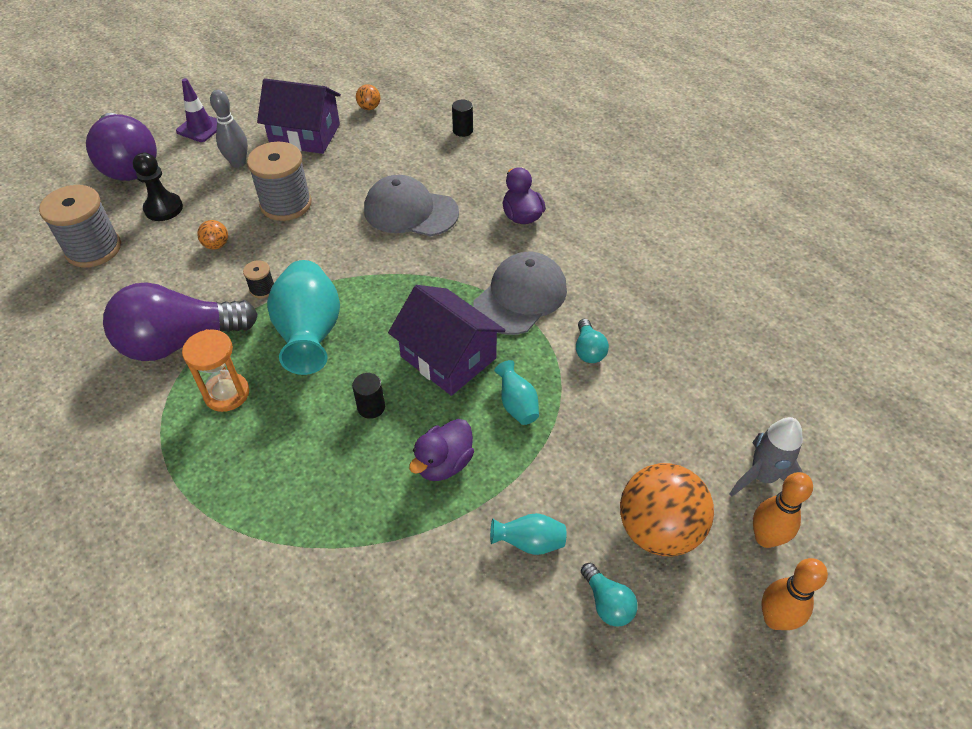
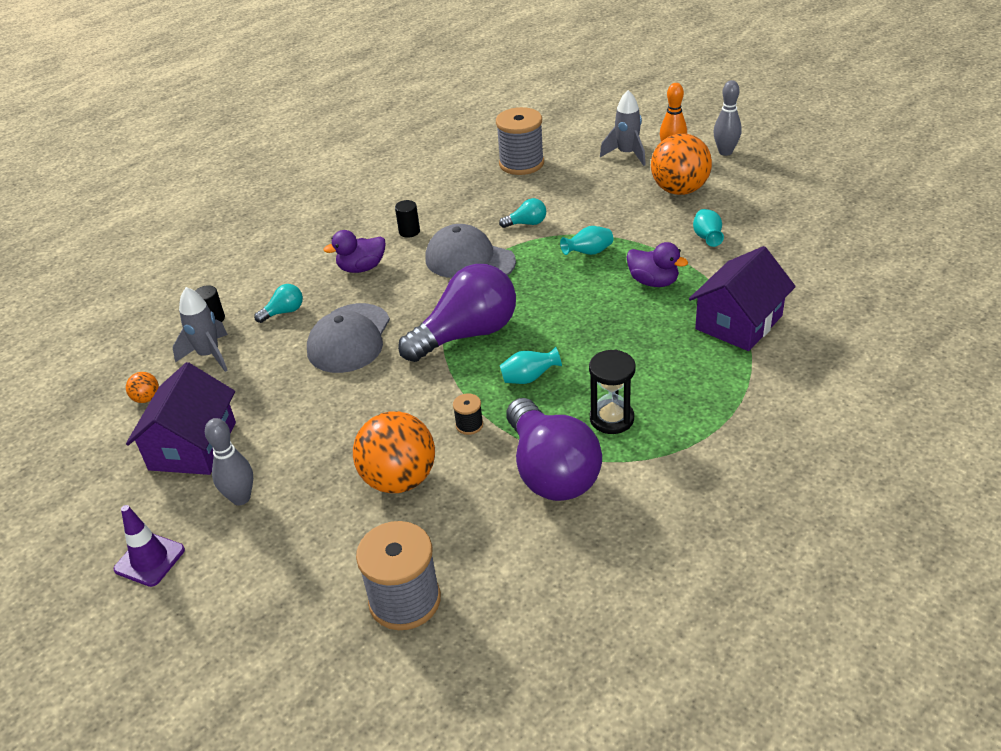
camera: 90 degrees left, 10 degrees down
purple light bulb [86,113,157,181] -> purple light bulb moved to [398,264,516,362]
black pawn [133,153,183,221] -> none
orange hourglass [182,329,249,412] -> black hourglass [589,350,636,434]
orange ball [197,220,228,250] -> orange ball [353,411,435,493], size x2.30
grey spool [247,142,312,221] -> grey spool moved to [496,107,544,175]
turquoise vase [267,260,340,375] -> turquoise vase [500,347,562,384], size x0.48
black cylinder [352,373,385,419] -> black cylinder moved to [395,200,420,238]
purple house [388,285,506,396] -> purple house moved to [689,246,796,351]
turquoise light bulb [581,563,638,627] -> turquoise light bulb moved to [254,284,303,323]
orange bowling pin [762,558,828,630] -> grey bowling pin [714,80,742,156]
none -> grey rocket [173,287,228,372]

